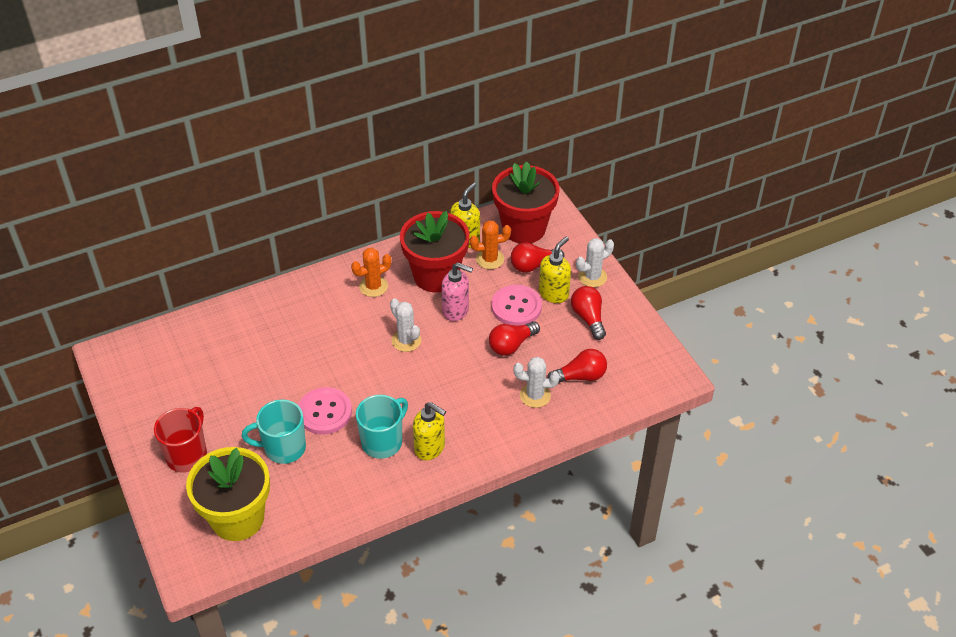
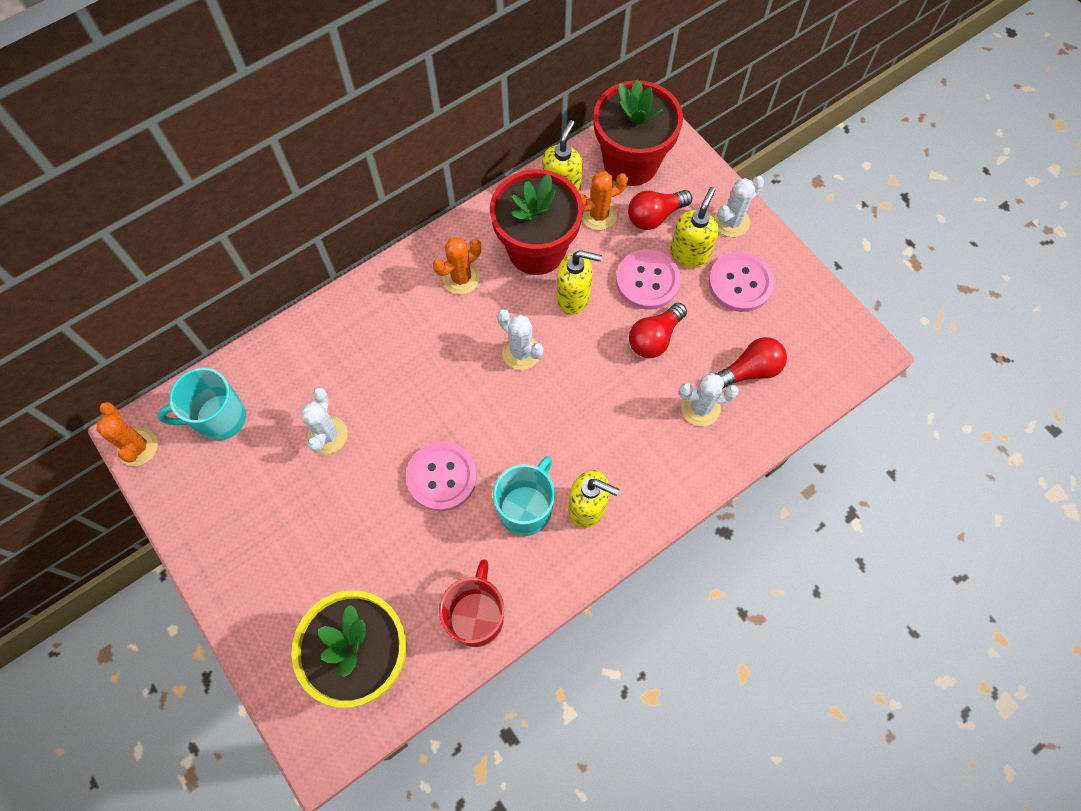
camera: 10 degrees left, 20 degrees up
red mug [154,407,207,472] -> red mug moved to [439,560,504,647]
turquoise mug [242,400,306,464] -> turquoise mug moved to [157,368,246,441]
pink soap dispenser [441,262,473,321] -> yellow soap dispenser [556,250,602,315]
red light bulb [571,286,606,340] -> pink button [708,252,775,312]
none -> orange cactus [96,402,158,466]
none -> white cactus [301,387,348,454]

